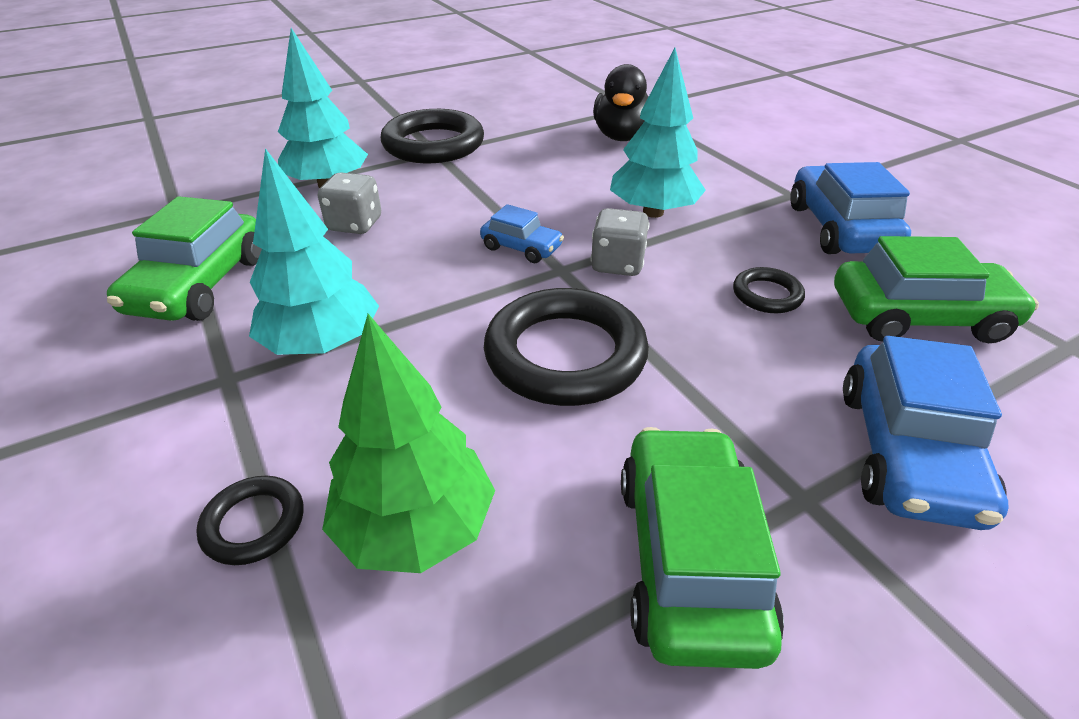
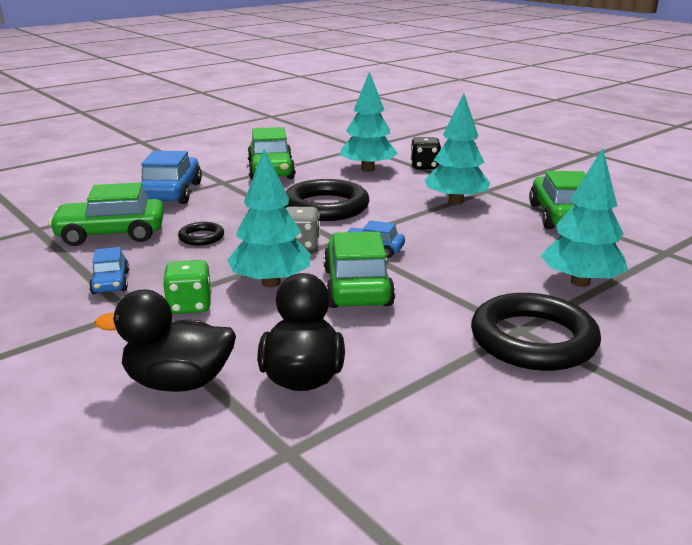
camera: 170 degrees right, 15 degrees down
black ring [196,476,303,565] -> black dice [410,137,441,170]
grey dice [318,172,381,234] -> none
green tree [322,314,495,573] -> turquoise tree [340,71,398,172]
blue car [790,162,911,254] -> blue car [89,247,129,294], size x0.55
none -> black duck [95,290,236,392]
none -> green dice [163,260,212,314]
none -> green car [323,232,395,308]

